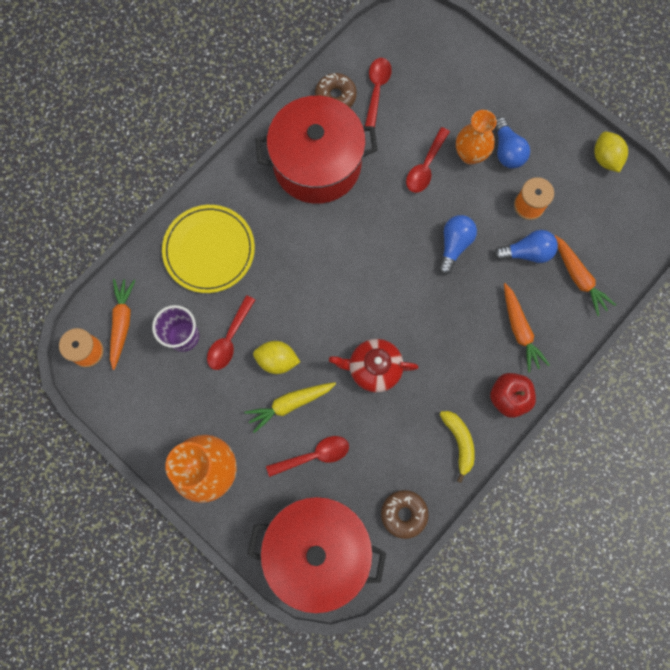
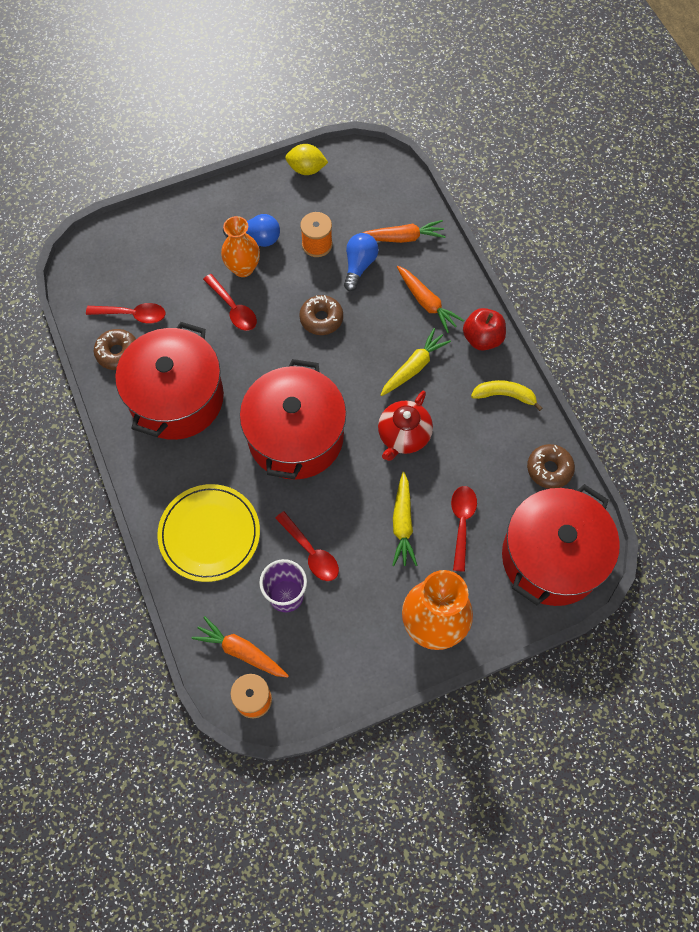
camera: 65 degrees left, 10 degrees down
yellow lemon [253,341,300,374] -> none
red spoon [365,58,392,127] -> red spoon turned 150 degrees clockwise [86,303,166,324]
blue light bulb [438,215,477,275] -> brown donut [299,295,343,335]
orange carrot [504,283,550,373] -> orange carrot turned 45 degrees clockwise [397,266,464,333]
none -> red pot [240,359,346,480]
none -> yellow carrot [381,328,451,396]

